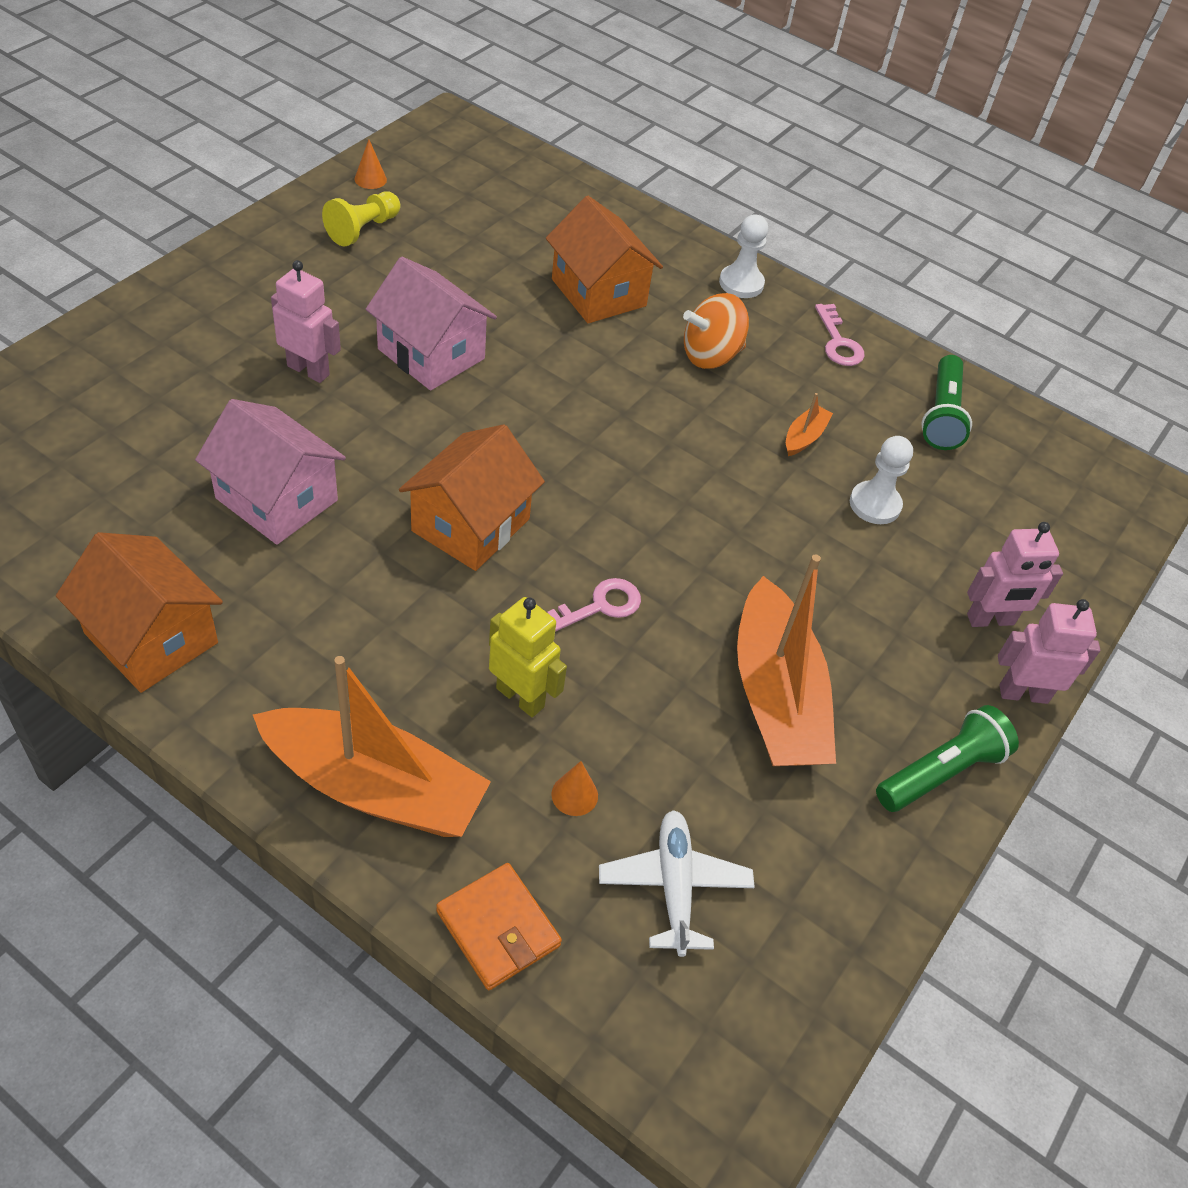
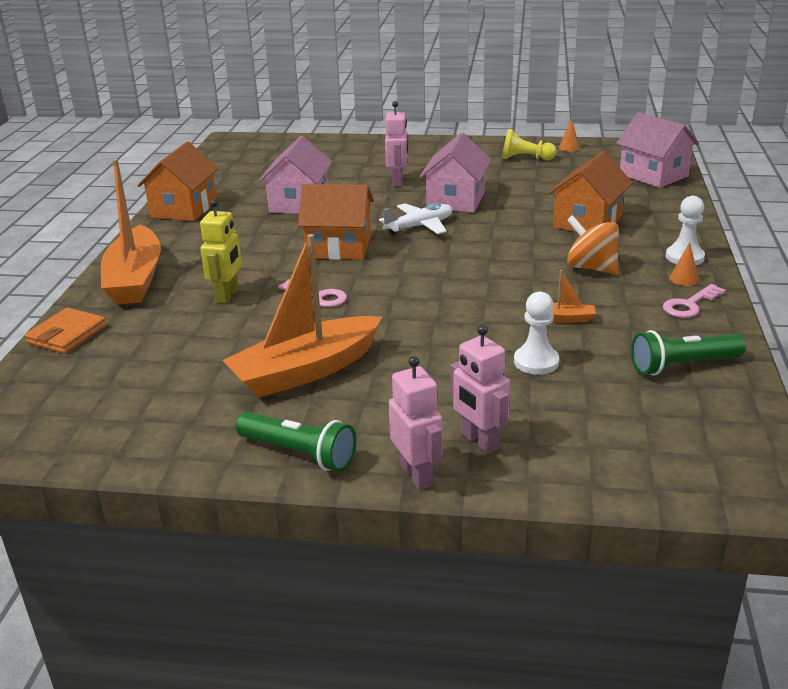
camera: 70 degrees right, 20 degrees down
orange cone [551,761,598,816] -> orange cone moved to [669,242,699,286]
white plane [599,810,755,957] -> white plane moved to [379,203,452,235]
none -> pink house [616,112,699,188]

